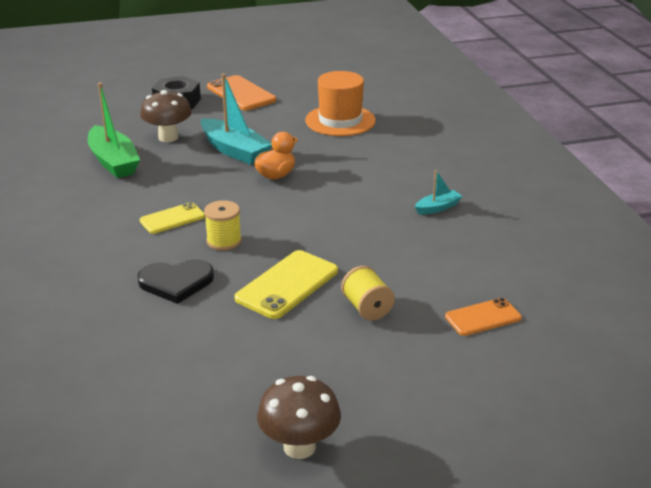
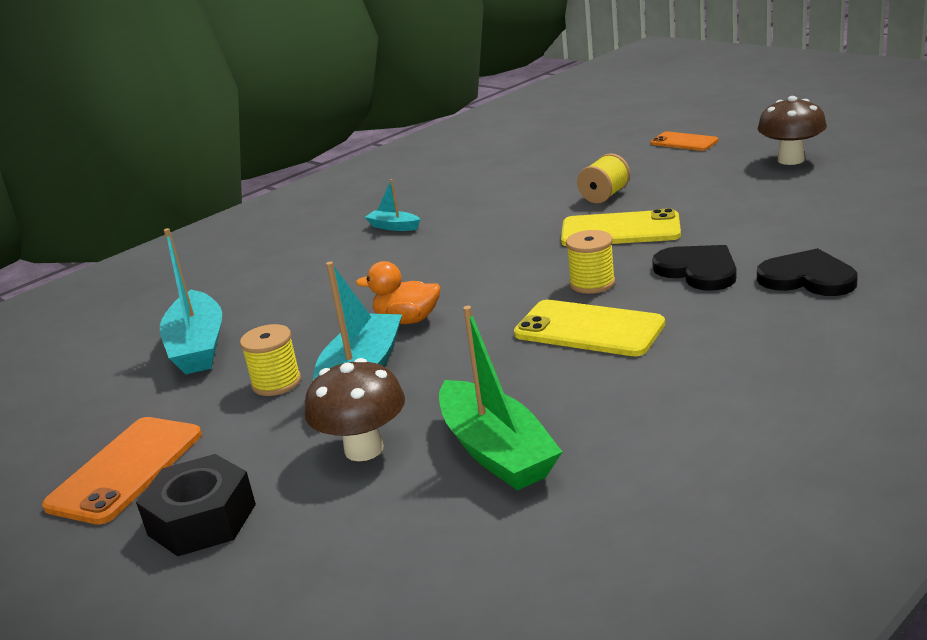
camera: 115 degrees left, 5 degrees down
green boat [88,83,140,178] -> green boat turned 120 degrees clockwise [439,306,562,491]
yellow phone [140,202,205,234] -> yellow phone [514,300,665,356], size x1.58
orange hat [305,71,376,136] -> turquoise boat [160,228,222,375]
orange phone [445,298,522,336] -> orange phone moved to [650,131,718,151]
none -> yellow spool [240,324,301,396]
none -> black heart [757,248,858,296]

